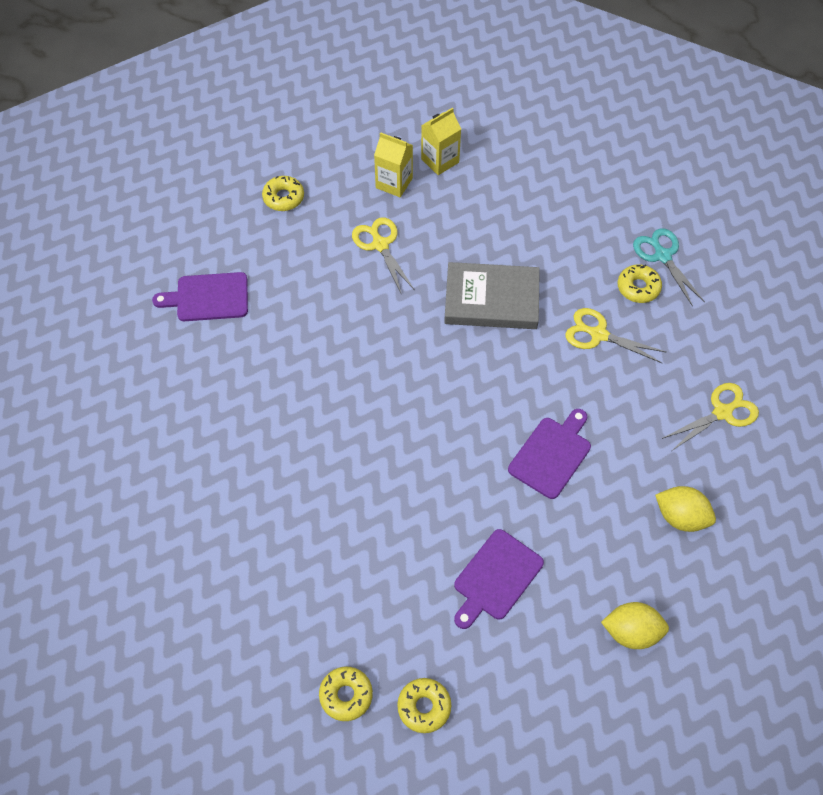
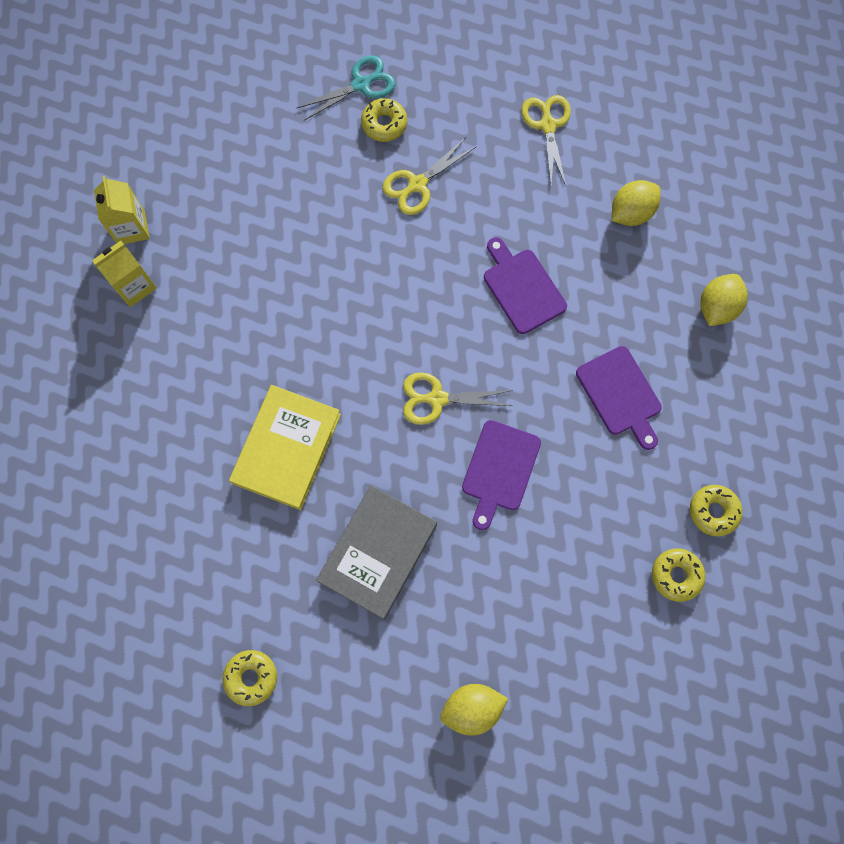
camera: 65 degrees left, 15 degrees up
purple cutting board [152,272,248,321] -> purple cutting board moved to [462,420,541,530]
yellow donut [262,176,304,211] -> yellow donut moved to [222,650,277,706]
yellow scissors [352,217,414,295] -> yellow scissors moved to [403,372,513,425]
grey book [444,262,540,329] -> grey book moved to [316,485,437,619]
turquoise scissors [633,228,705,307] -> turquoise scissors turned 150 degrees clockwise [297,55,396,121]
none -> yellow book [229,385,341,510]
none -> yellow lemon [440,684,508,736]

